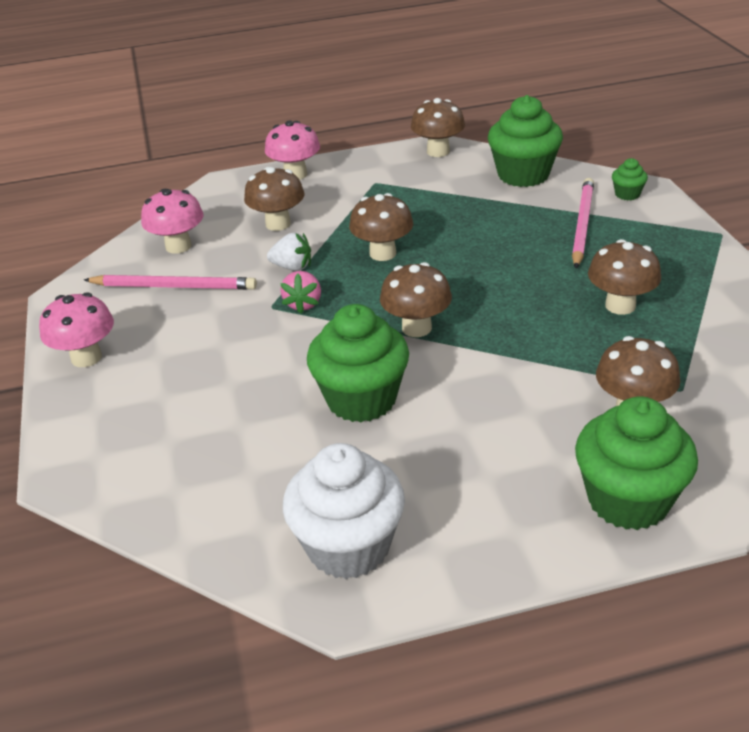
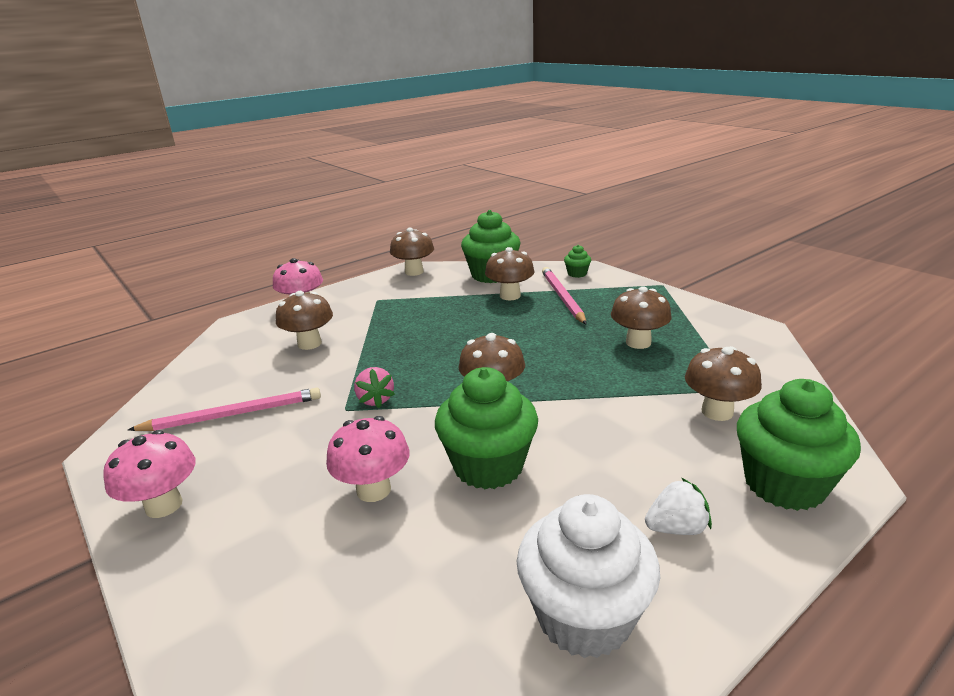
camera: 25 degrees left, 10 degrees down
pink mushroom [141,189,204,254] -> pink mushroom moved to [326,416,410,502]
white strawberry [267,233,311,271] -> white strawberry moved to [645,478,712,535]
brown mushroom [349,193,413,261] -> brown mushroom moved to [485,247,535,300]

